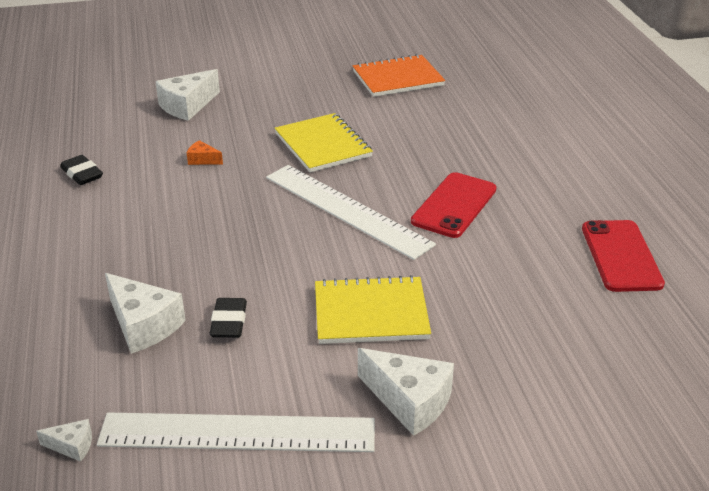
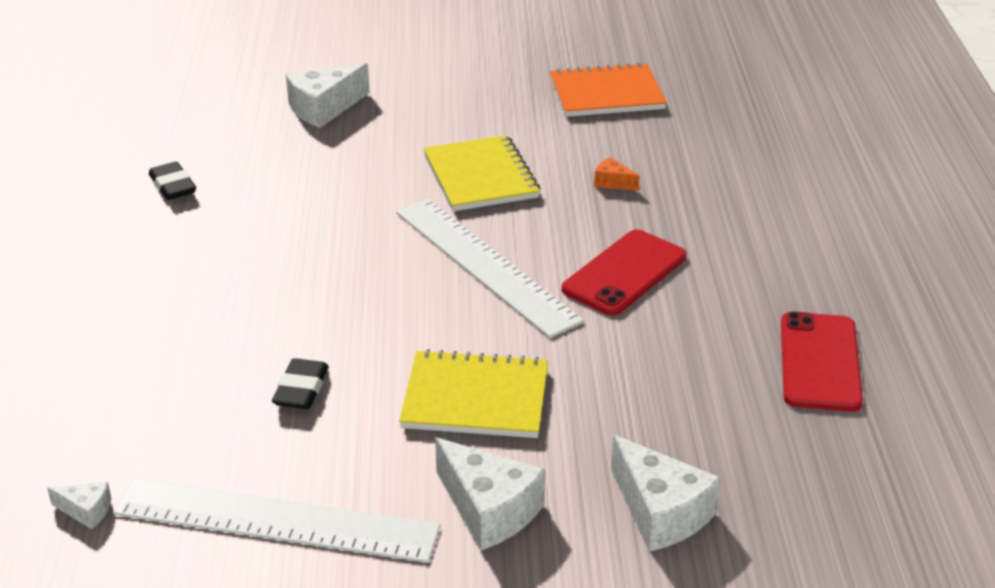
camera: 10 degrees right, 0 degrees up
white cheese [105,273,186,354] -> white cheese moved to [611,435,721,552]
orange cheese [187,140,223,165] -> orange cheese moved to [594,157,640,191]

